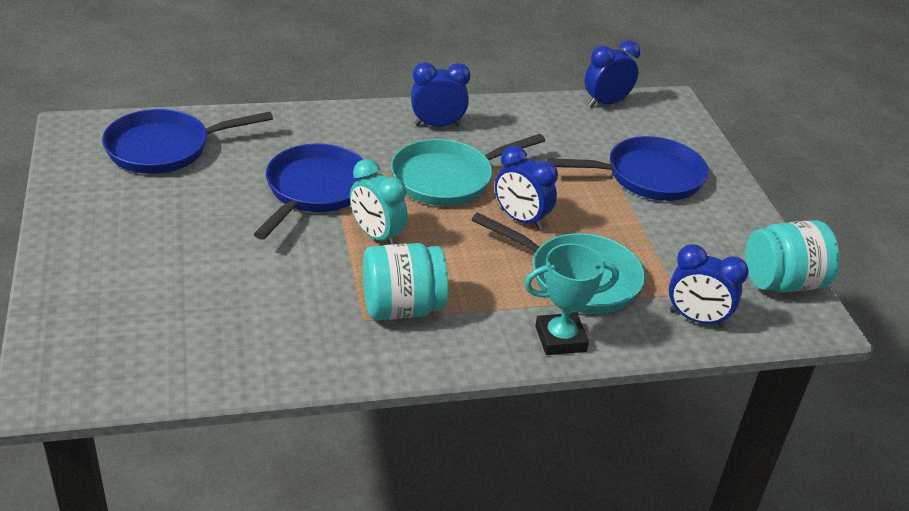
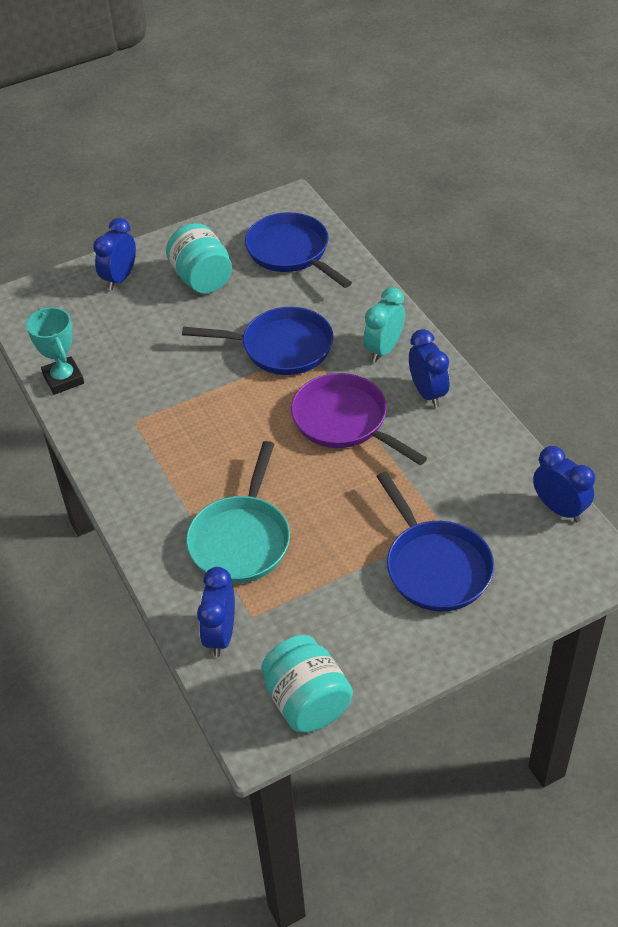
camera: 80 degrees right, 10 degrees up
turquoise clock [350,159,408,244] -> turquoise clock moved to [363,287,405,362]
turquoise jar [363,243,448,320] -> turquoise jar moved to [166,223,232,294]
turquoise pan [391,134,545,206] -> purple pan [291,373,427,465]
blue clock [495,146,558,230] -> blue clock moved to [93,218,136,290]
turquoise trophy [524,243,619,355] -> turquoise trophy moved to [26,307,84,395]

